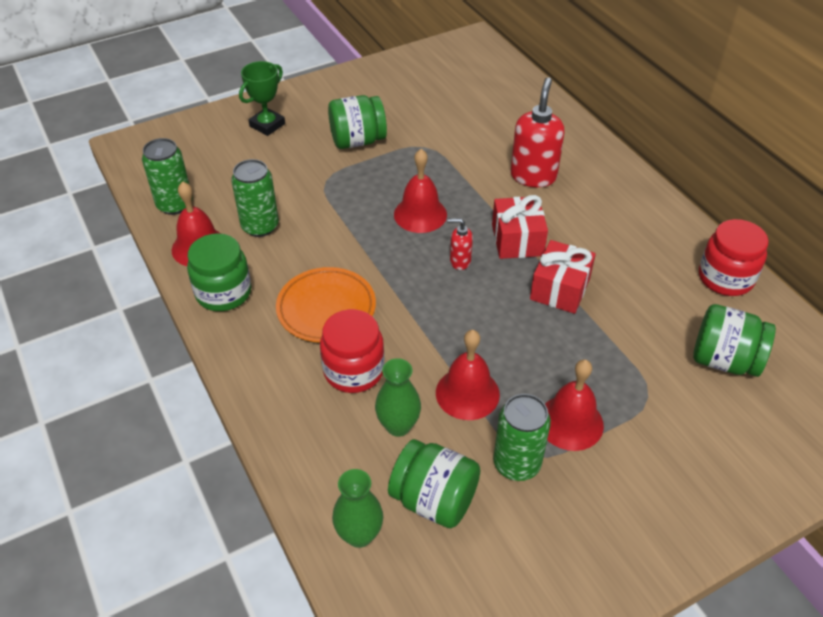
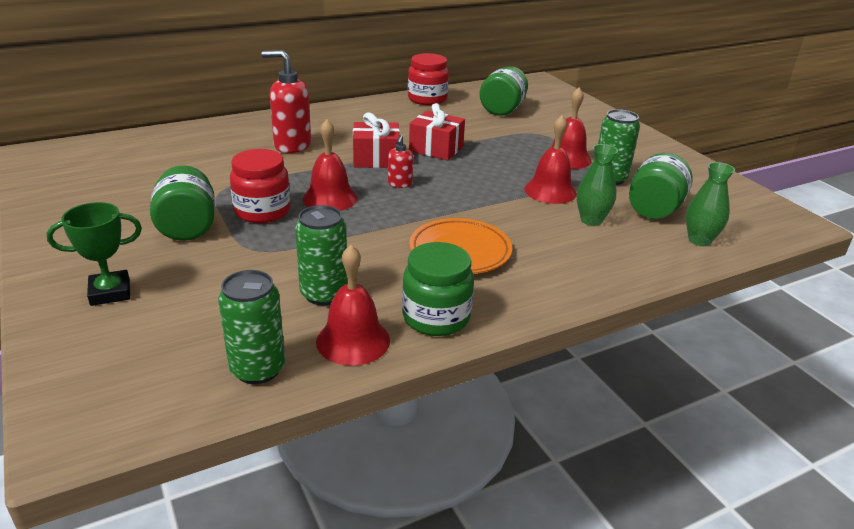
camera: 90 degrees left, 15 degrees down
green trophy [239,61,285,136] -> green trophy turned 60 degrees counterclockwise [47,202,142,306]
red jar [320,309,385,393] -> red jar moved to [230,149,291,223]

